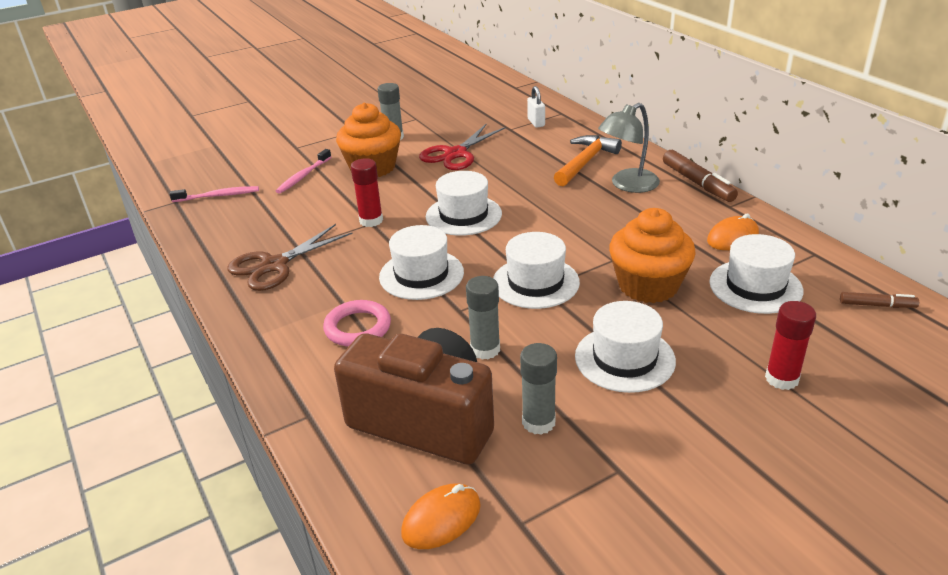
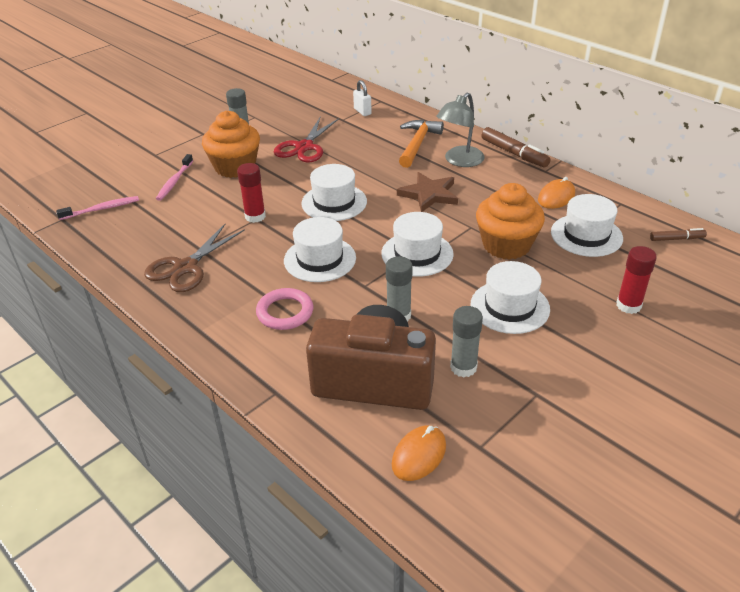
camera: 15 degrees left, 5 degrees up
none -> brown star [397,172,458,212]

